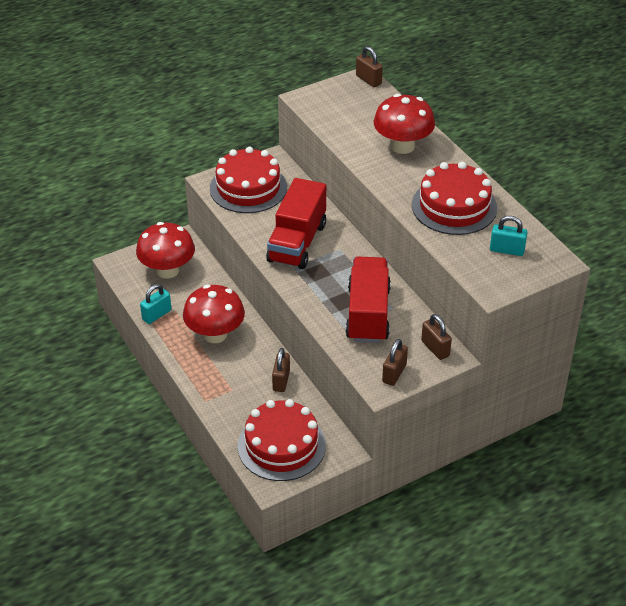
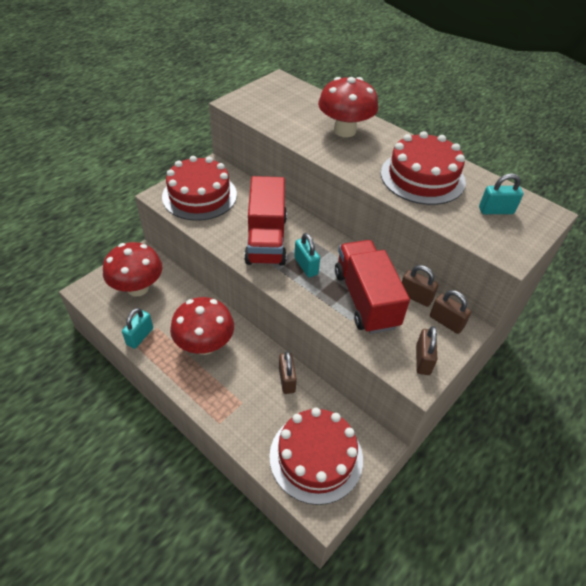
camera: 20 degrees left, 5 degrees up
brown padlock [356,46,383,87] -> brown padlock moved to [402,265,439,307]
none -> turquoise padlock [294,233,320,277]

